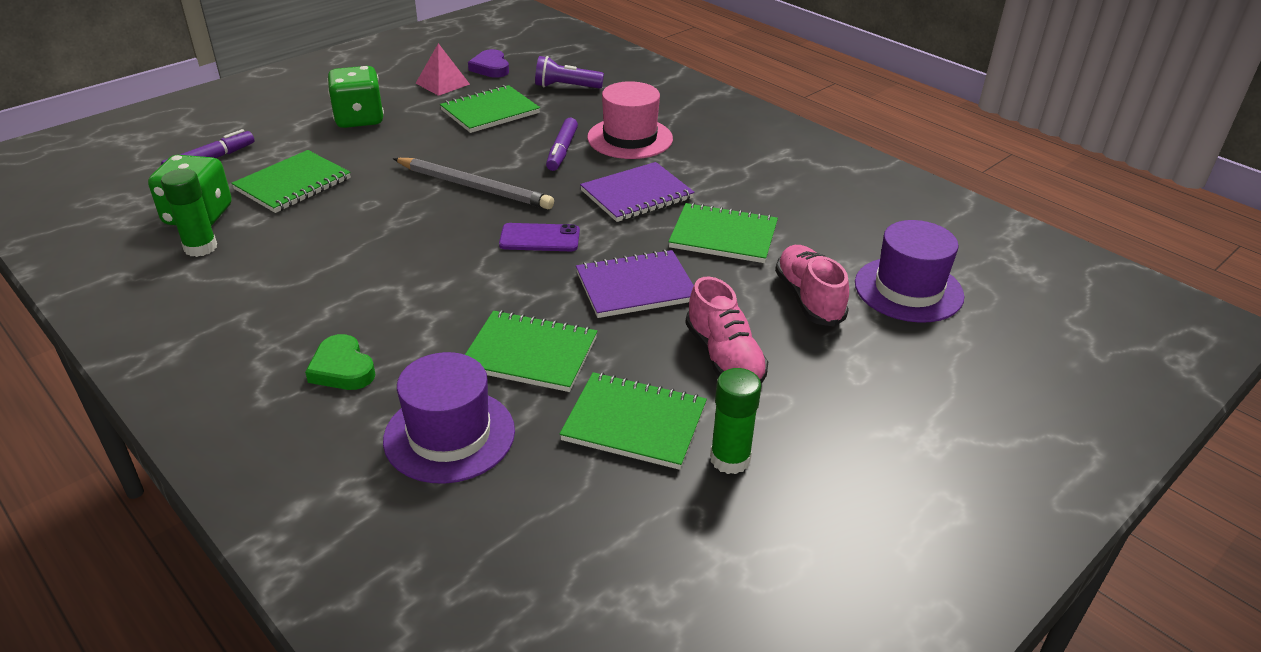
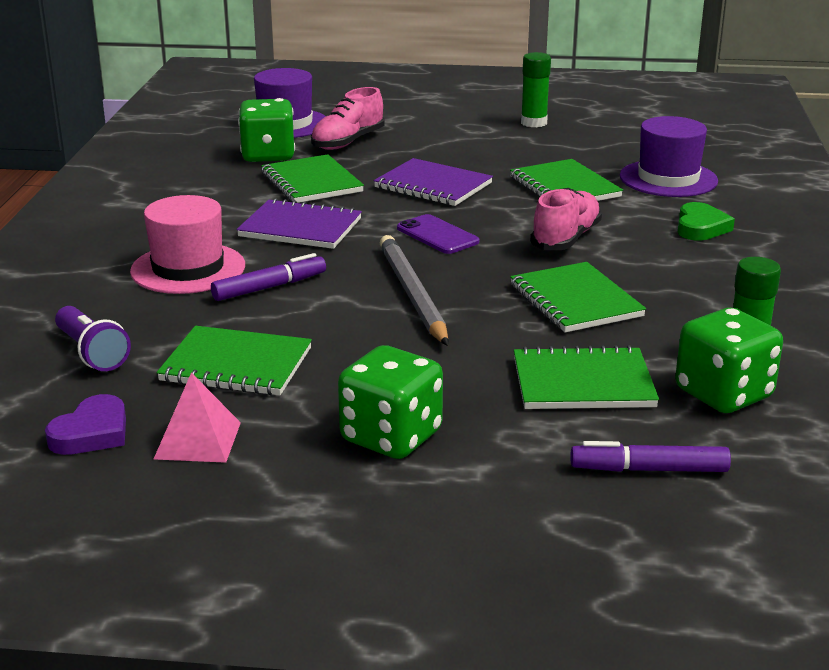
camera: 130 degrees left, 10 degrees down
green notebook [560,372,707,470] -> green notebook moved to [510,262,646,332]
pink shoe [685,276,768,384] -> pink shoe moved to [530,188,602,250]
none -> green dice [238,98,295,162]

